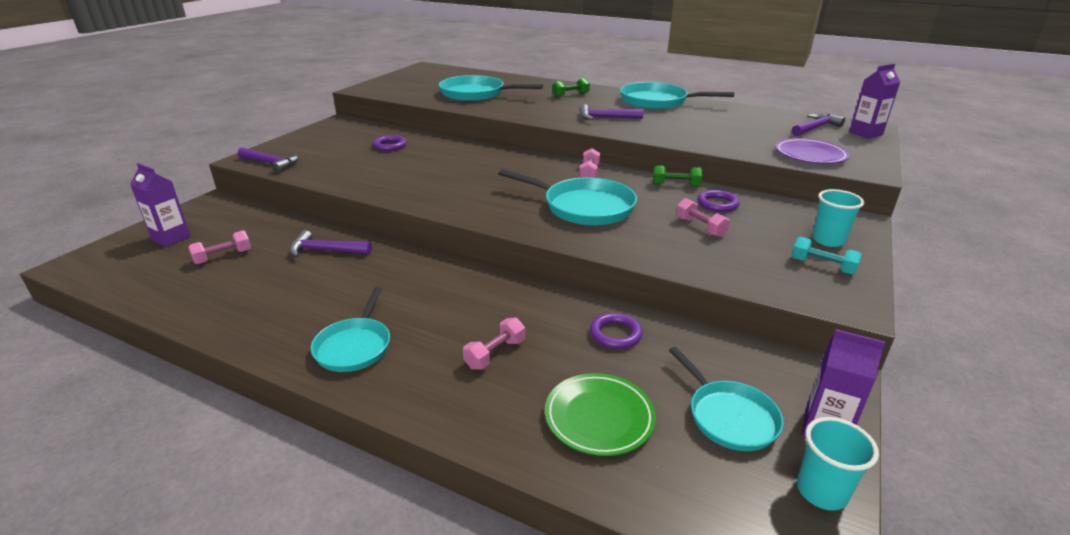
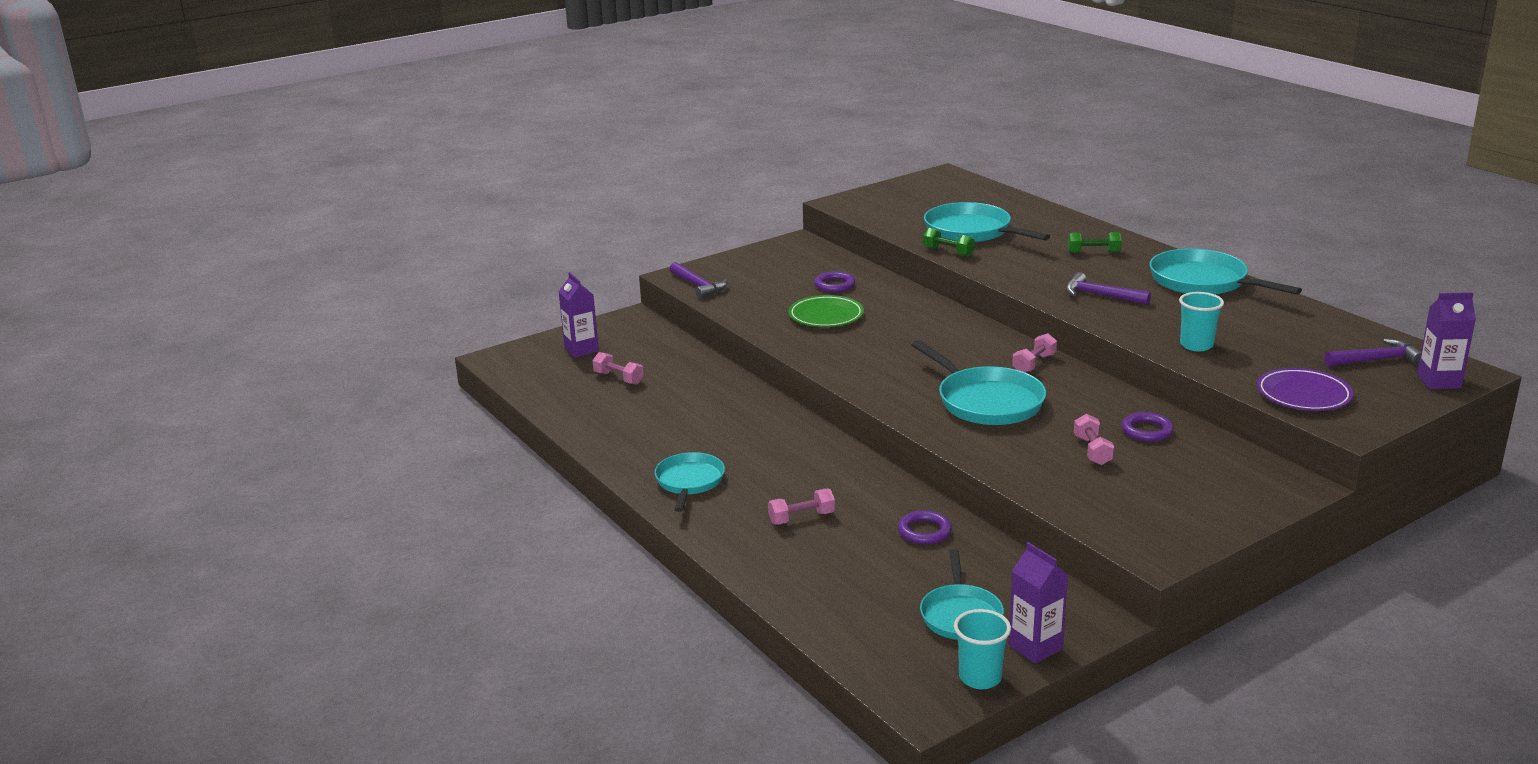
camera: 30 degrees right, 5 degrees down
pink dumbbell [188,231,251,264] -> pink dumbbell turned 45 degrees clockwise [592,352,644,385]
purple hammer [290,230,372,257] -> none
turquoise pan [311,287,390,372] -> turquoise pan turned 150 degrees clockwise [655,452,725,512]
green plate [545,373,656,456] -> green plate moved to [788,295,864,327]
green dumbbell [653,165,703,187] -> green dumbbell moved to [923,228,975,257]
turquoise dumbbell [791,237,862,275] -> none
turquoise cup [812,189,864,247] -> turquoise cup moved to [1179,292,1224,352]

